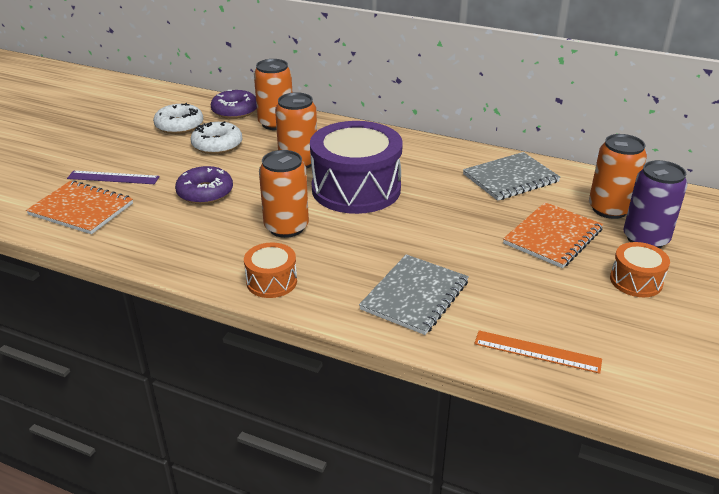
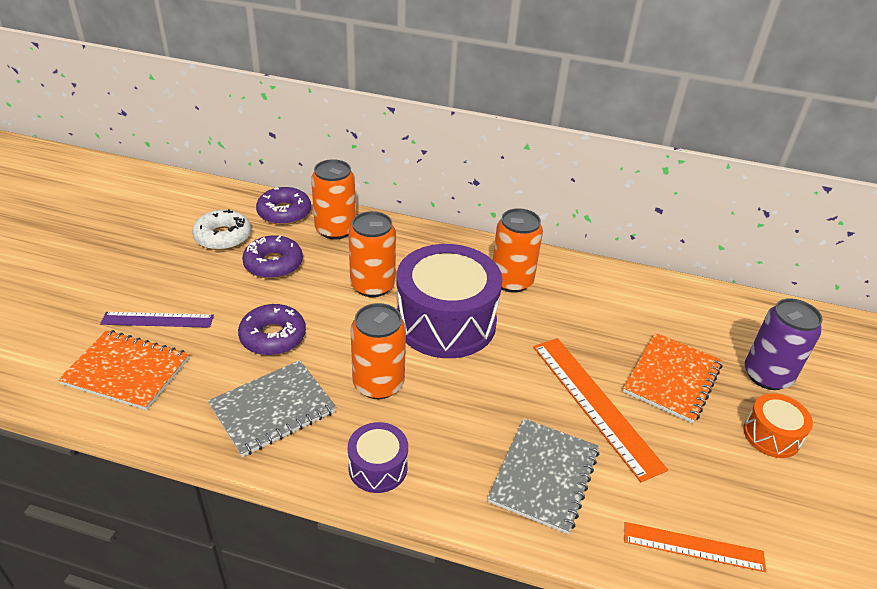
camera: 10 degrees left, 5 degrees up
white donut [191,121,242,154] -> purple donut [242,235,303,279]
orange drum [244,243,297,298] -> purple drum [348,422,408,493]
grey notebook [463,152,561,201] -> grey notebook moved to [208,360,337,457]
orange can [589,134,647,219] -> orange can moved to [493,208,543,293]
none -> orange ruler [533,338,668,482]

